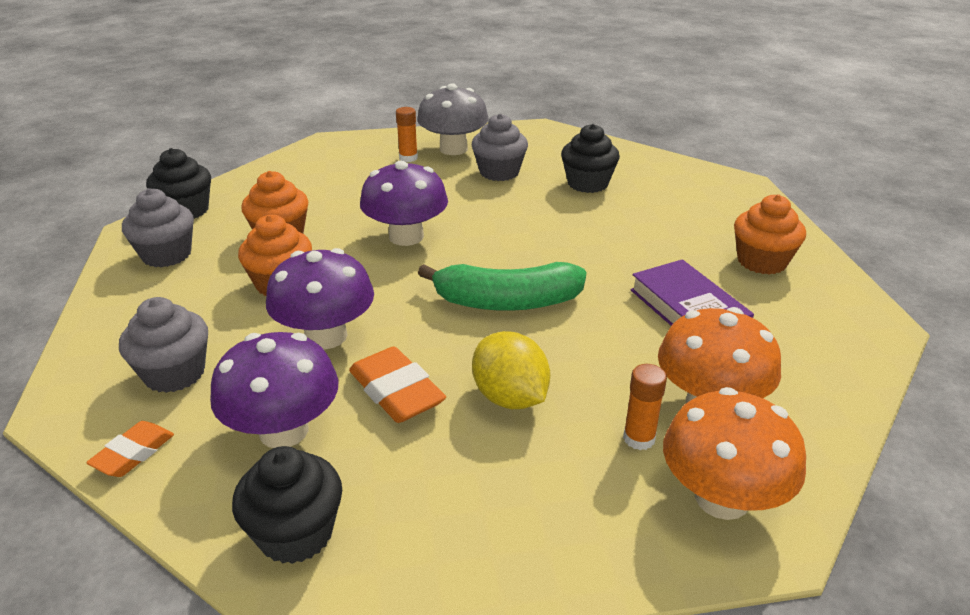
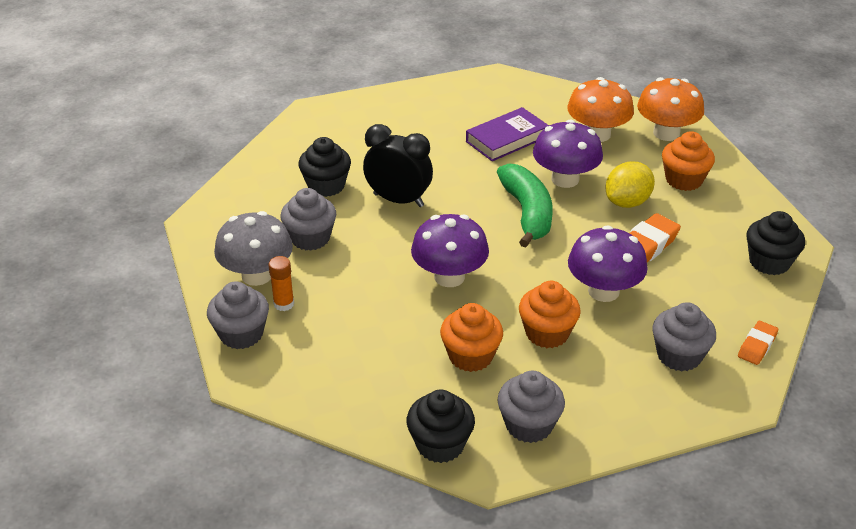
camera: 100 degrees left, 5 degrees up
orange eraser [86,421,174,477] -> orange eraser turned 75 degrees counterclockwise [738,321,778,365]
purple mushroom [210,332,339,448] -> purple mushroom moved to [533,120,603,188]
orange glue stick [623,364,667,450] -> none
orange cupcake [734,194,806,274] -> orange cupcake moved to [662,131,715,191]
none -> grey cupcake [207,281,269,349]
none -> black clock [363,124,433,207]

